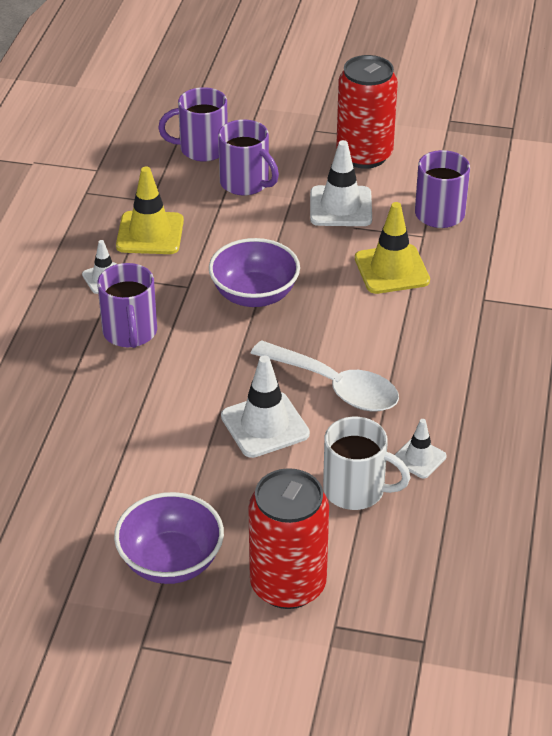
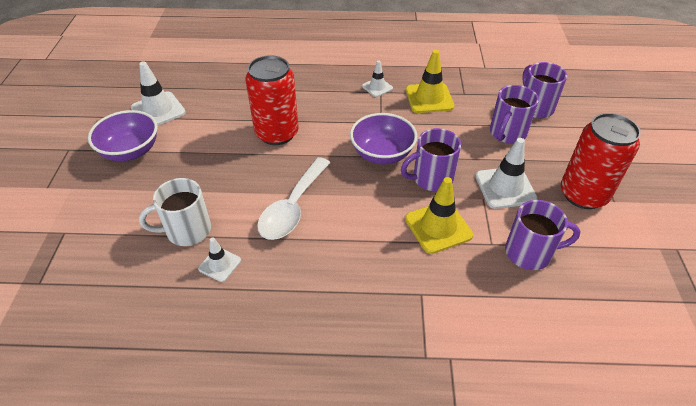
camera: 80 degrees right, 5 degrees up
purple mug [97,263,157,348] -> purple mug moved to [401,128,461,191]
white traffic cone [221,355,310,458] -> white traffic cone moved to [131,61,186,126]
red can [248,468,329,609] -> red can moved to [245,55,298,145]
white mug [323,417,410,510] -> white mug turned 60 degrees clockwise [139,178,211,246]

